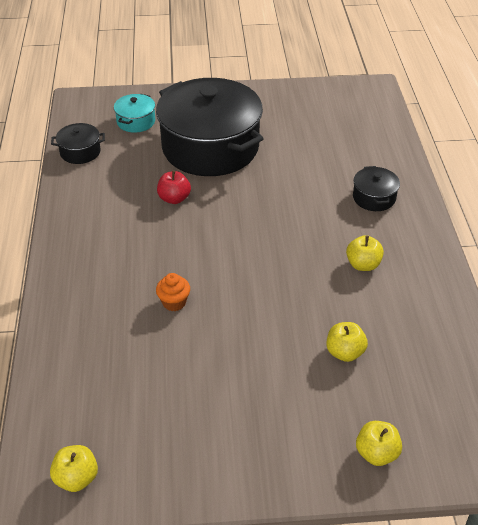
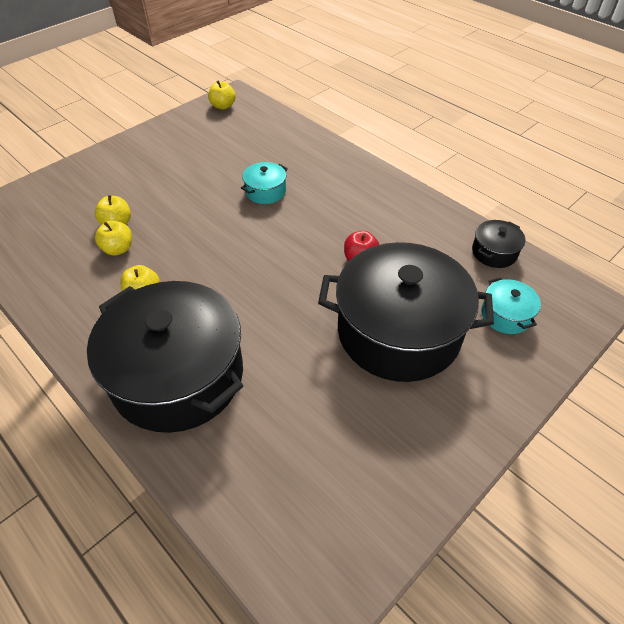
camera: 140 degrees right, 5 degrees up
orange cupcake [156,273,190,311] -> turquoise pot [241,162,288,204]
black pot [353,166,400,211] -> black pot [87,281,244,433], size x2.41
yellow apple [356,421,402,466] -> yellow apple moved to [95,221,132,255]

